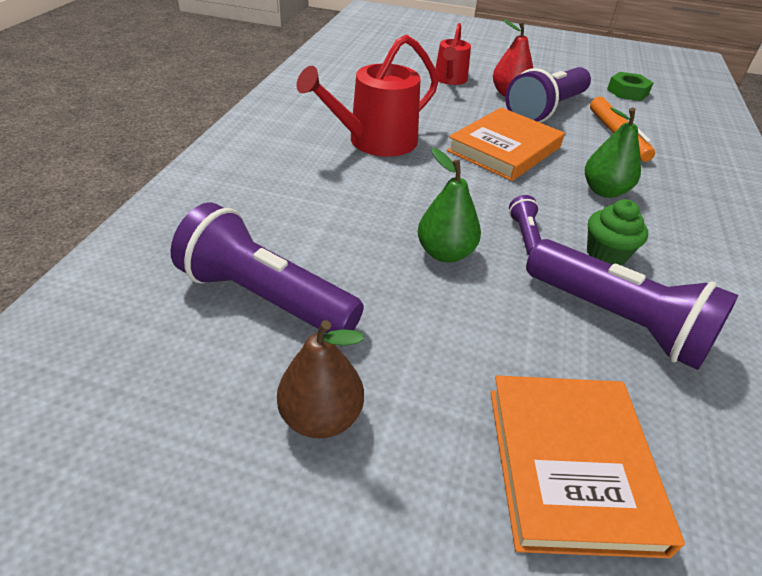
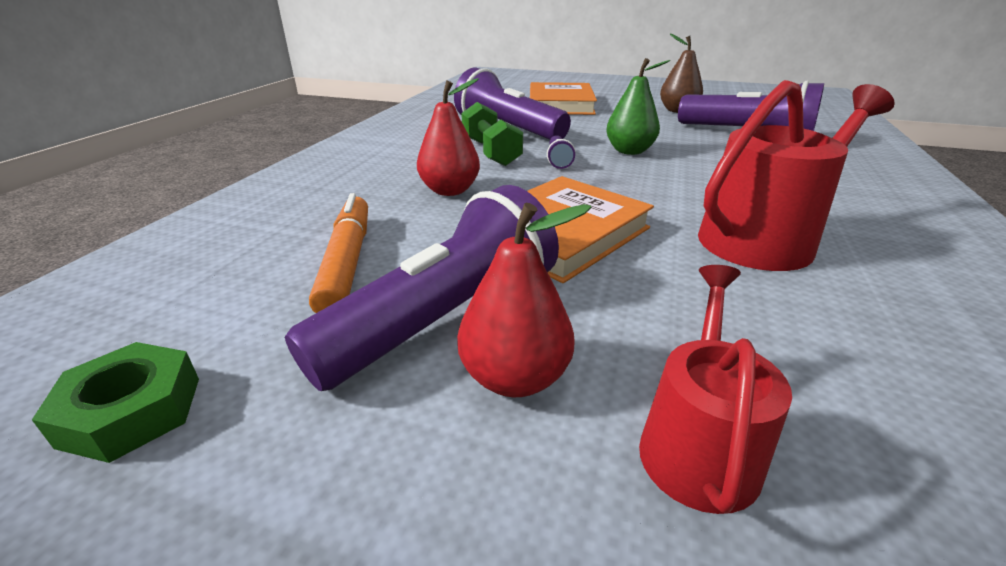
camera: 175 degrees left, 10 degrees down
green pear [585,107,641,198] -> red pear [417,78,480,196]
green cupcake [587,199,648,265] -> green dumbbell [461,102,523,166]

